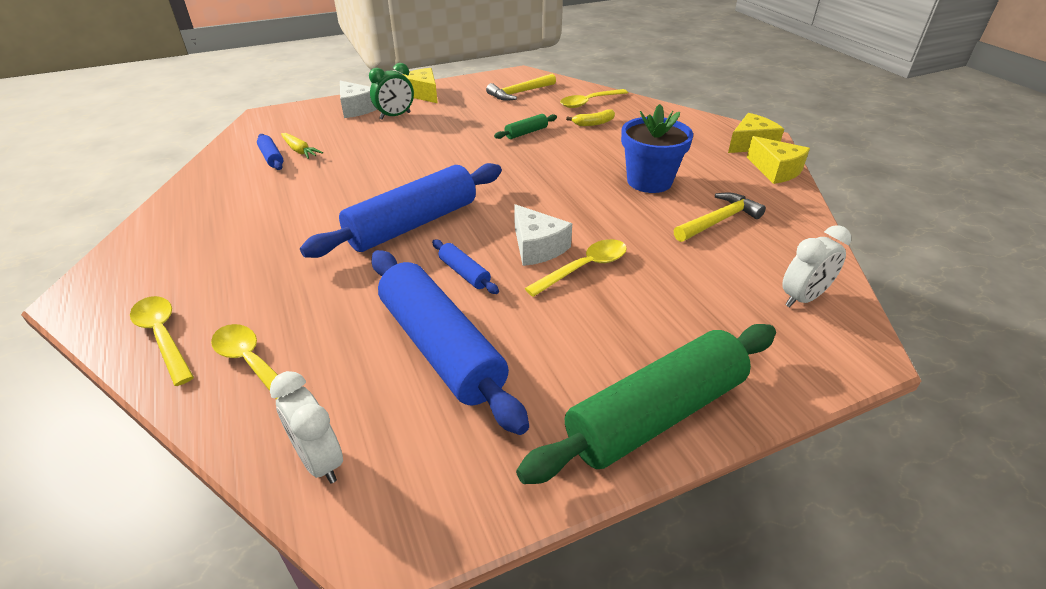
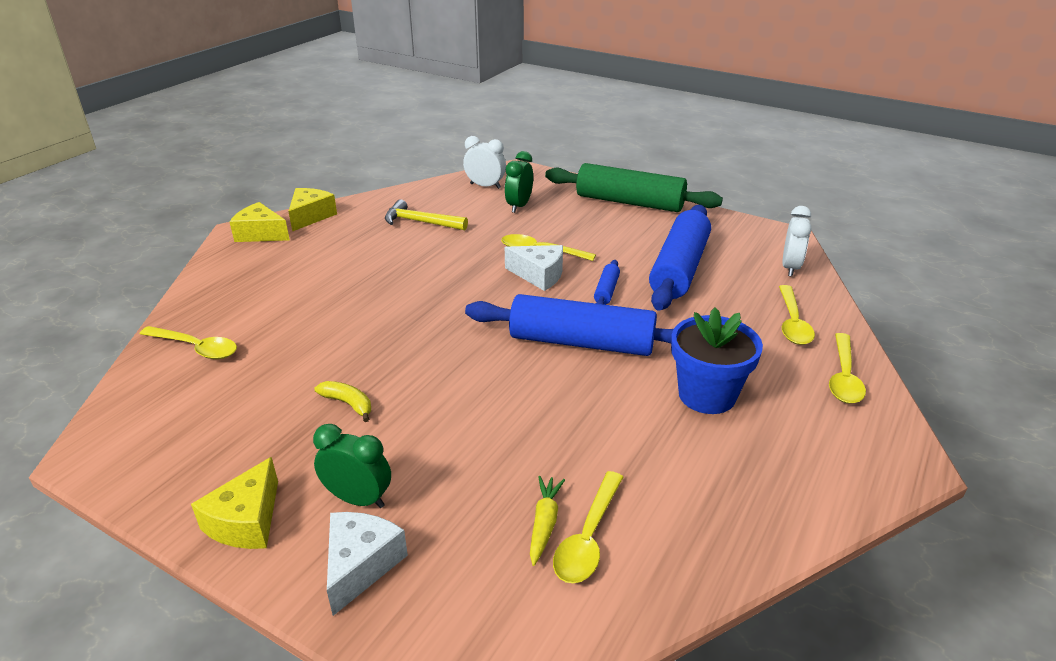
camera: 125 degrees left, 5 degrees down
blue rolling pin [257,134,283,170] -> yellow spoon [553,471,623,583]
yellow hammer [486,74,556,101] -> none
green rolling pin [494,114,557,139] -> none
white cheese [514,204,572,266] -> white cheese turned 90 degrees clockwise [505,245,563,291]
yellow banana [566,110,615,126] -> yellow banana moved to [315,381,371,422]
blue flower pot [621,104,693,193] -> blue flower pot moved to [671,307,763,414]
none -> green clock [505,151,533,213]

